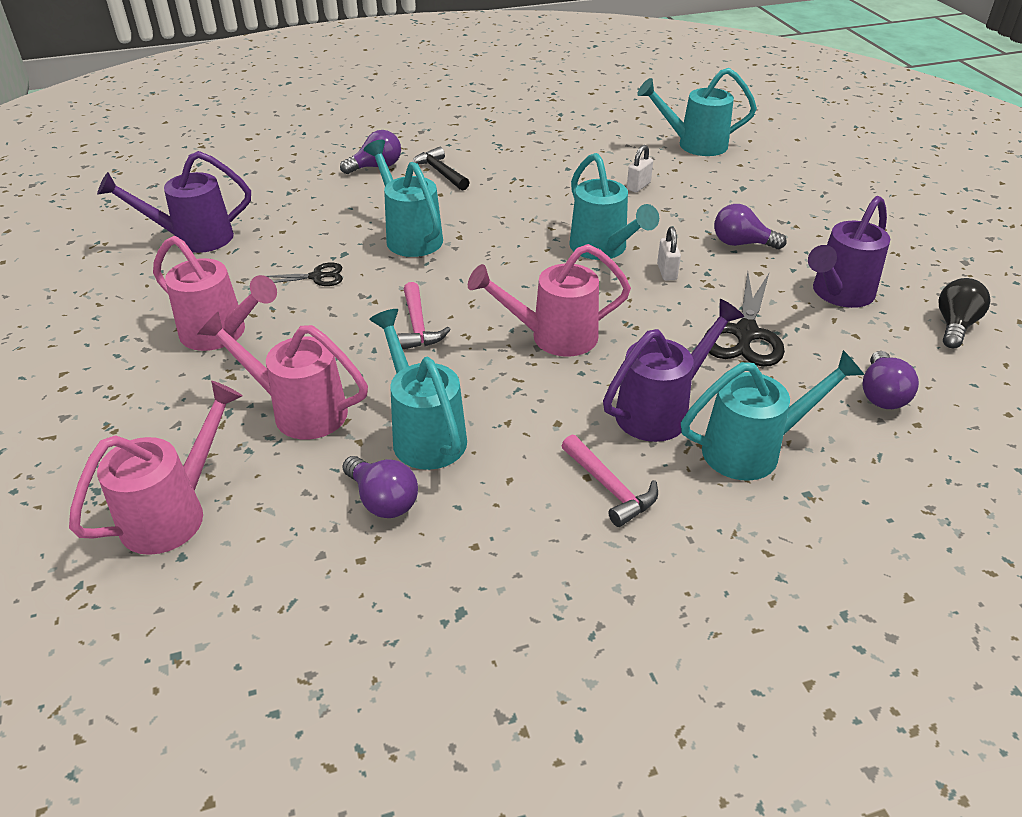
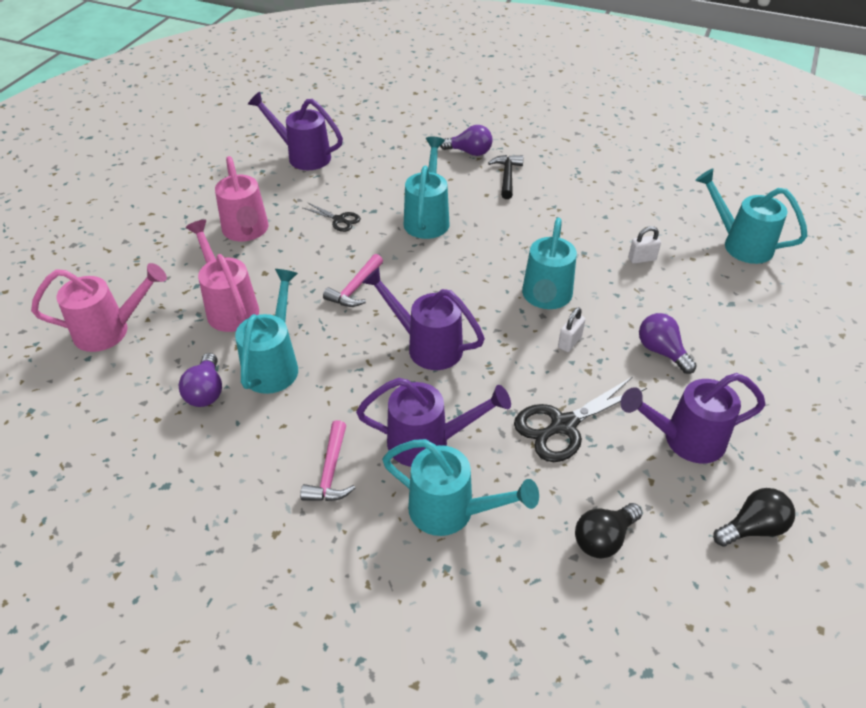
camera: 40 degrees right, 5 degrees up
pink watering can [468,244,631,357] -> purple watering can [362,267,485,370]
purple light bulb [862,351,919,409] -> black light bulb [575,503,642,558]

